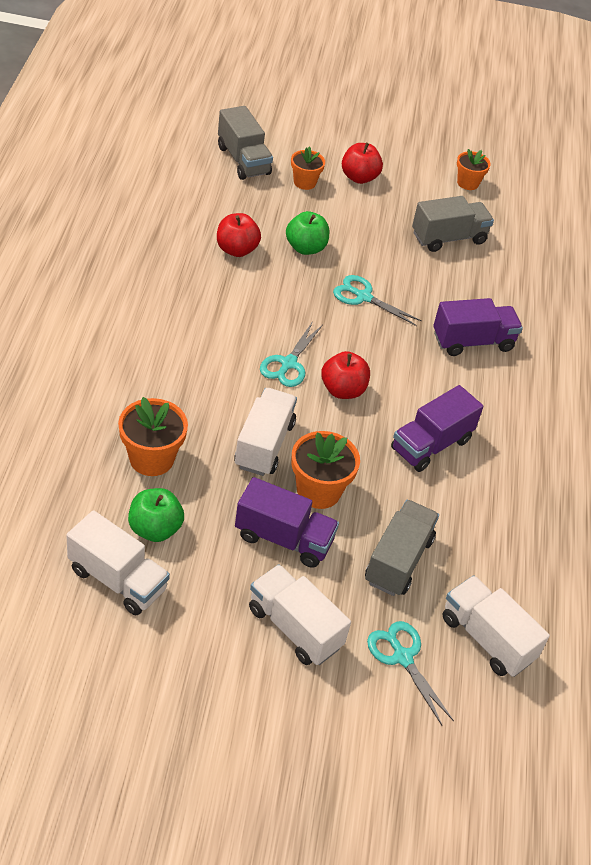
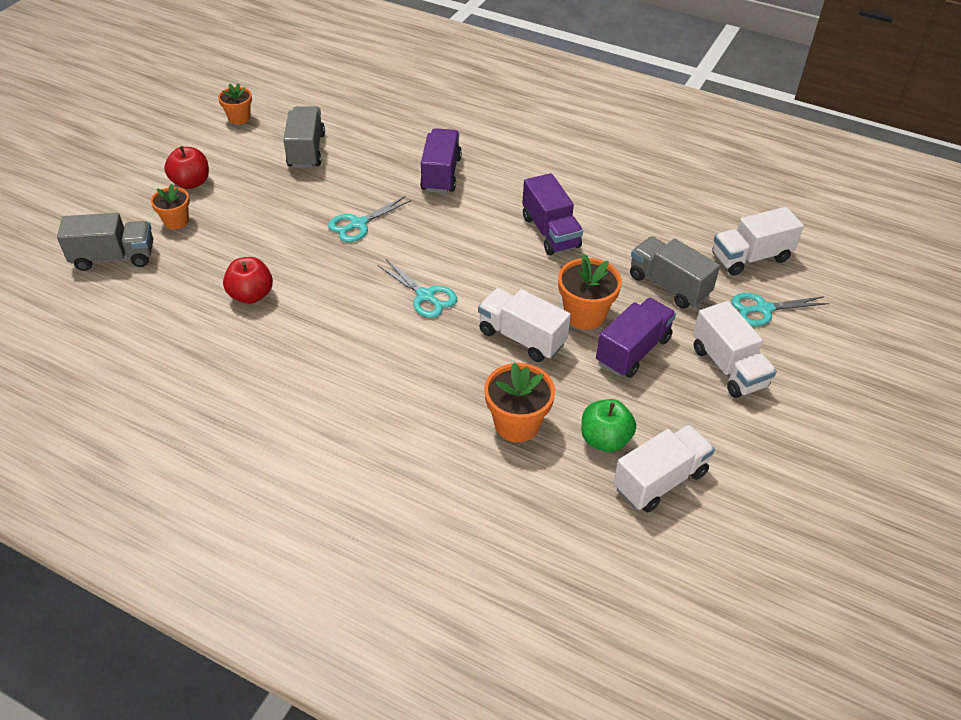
camera: 65 degrees left, 0 degrees up
white truck [249,564,351,665] -> white truck turned 90 degrees counterclockwise [693,301,777,398]
green apple [286,211,329,255] -> none
red apple [321,351,370,399] -> none

